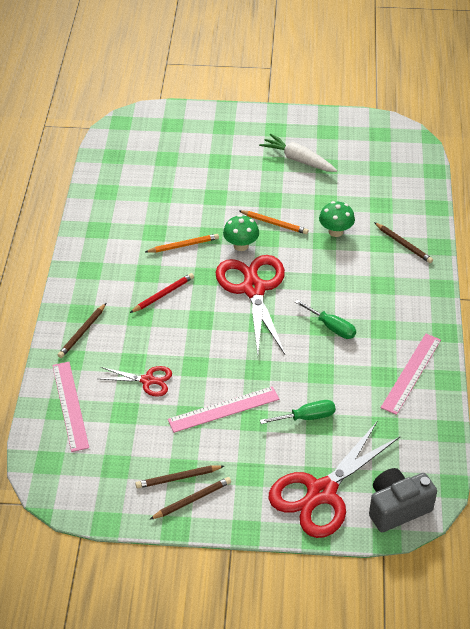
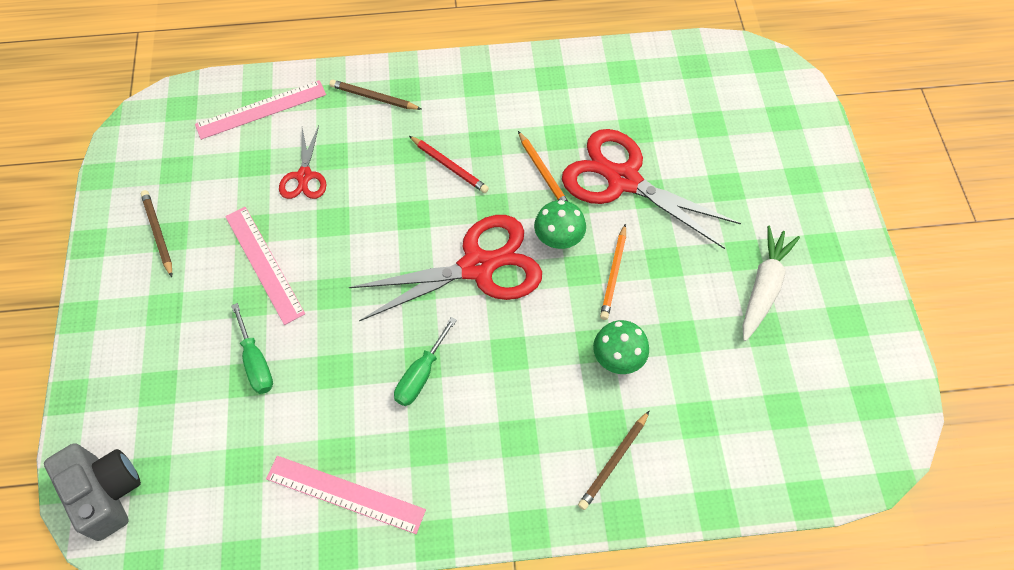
camera: 80 degrees right, 15 degrees up
brown pencil [149,477,231,520] -> none
red scissors [269,422,401,538] -> red scissors moved to [562,129,741,249]

